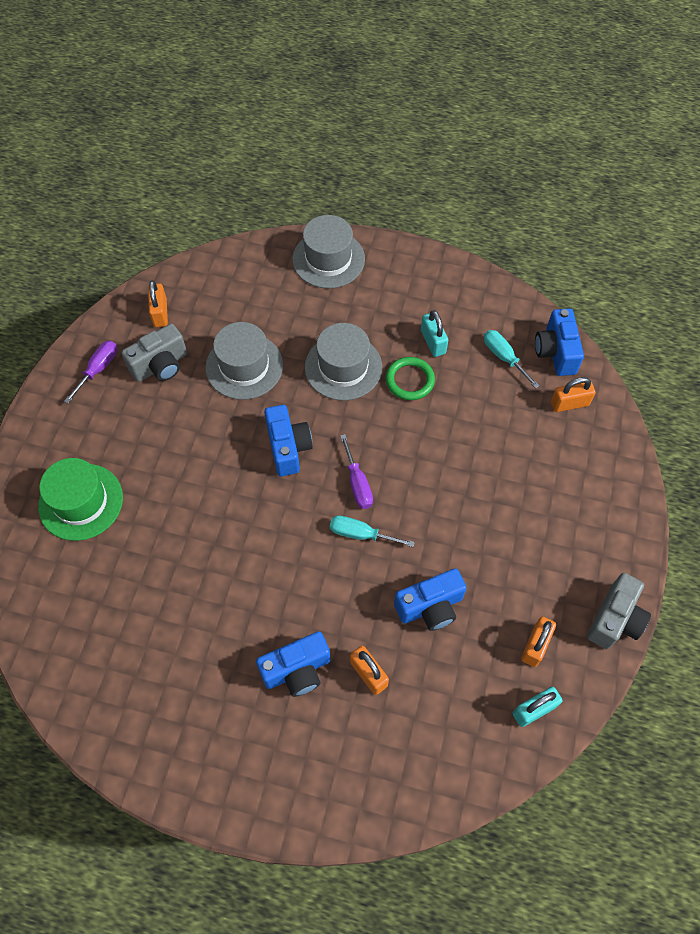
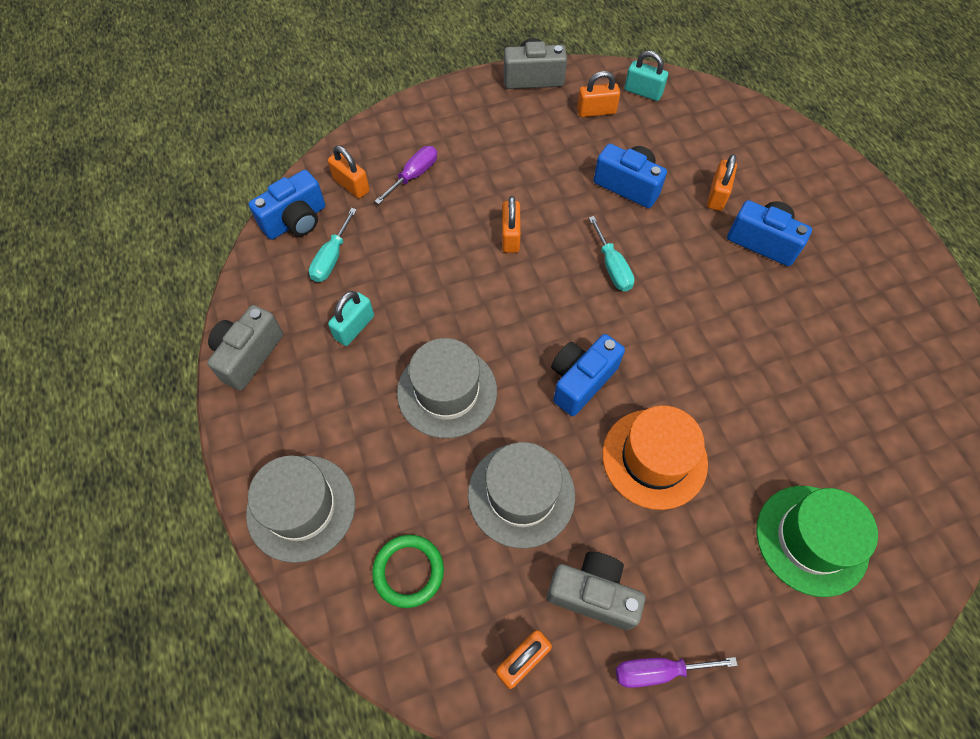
camera: 125 degrees left, 0 degrees up
purple screwdriver [340,434,373,509] -> purple screwdriver moved to [374,146,437,204]
green ring [385,357,435,400] -> green ring moved to [372,535,444,608]
none -> grey camera [207,305,283,391]
none -> orange padlock [502,196,521,253]
none -> orange hat [602,406,708,510]

